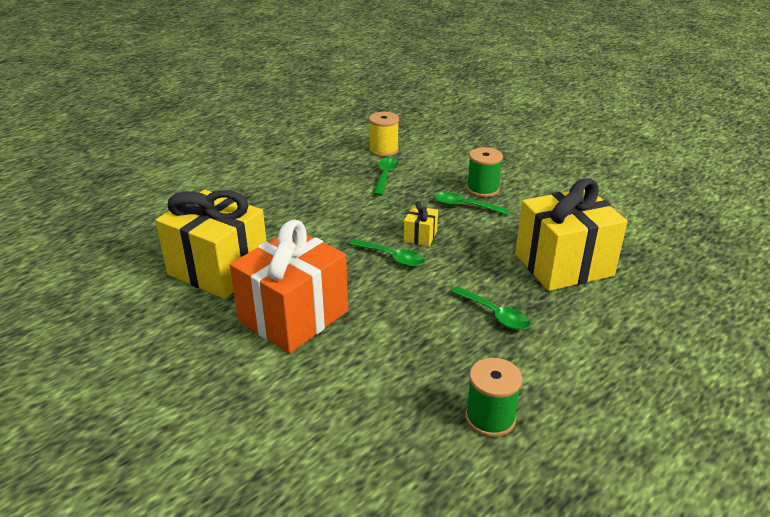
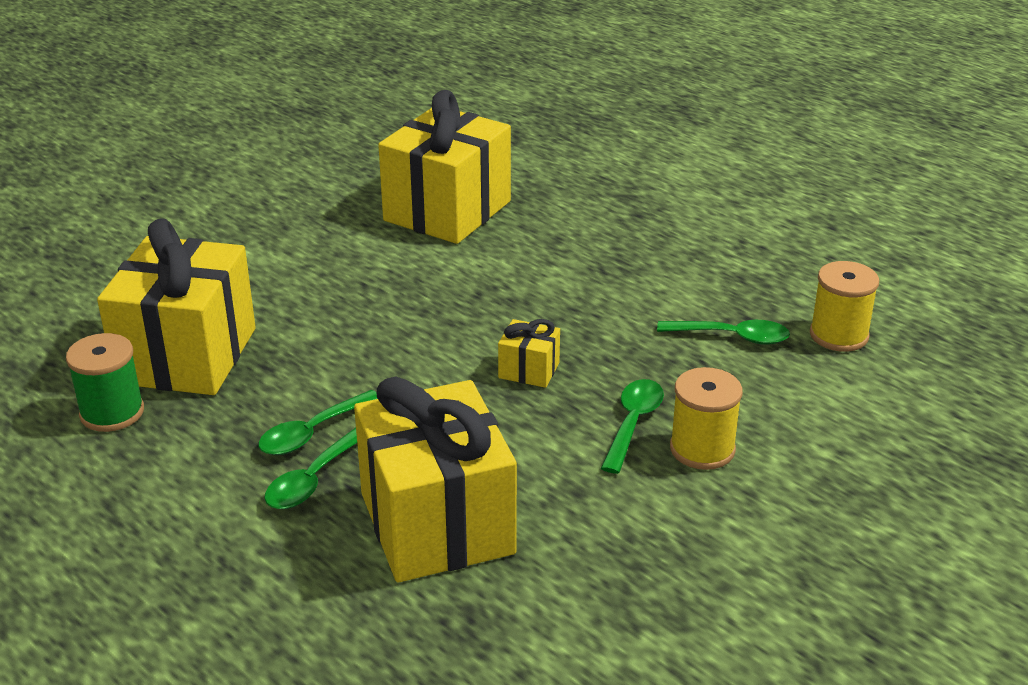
camera: 90 degrees right, 0 degrees up
orange gift [230,220,348,353] -> none
green spoon [349,239,425,267] -> green spoon moved to [264,428,357,509]
green spool [467,147,503,197] -> yellow spool [670,367,743,470]
none -> yellow gift [97,218,256,395]

